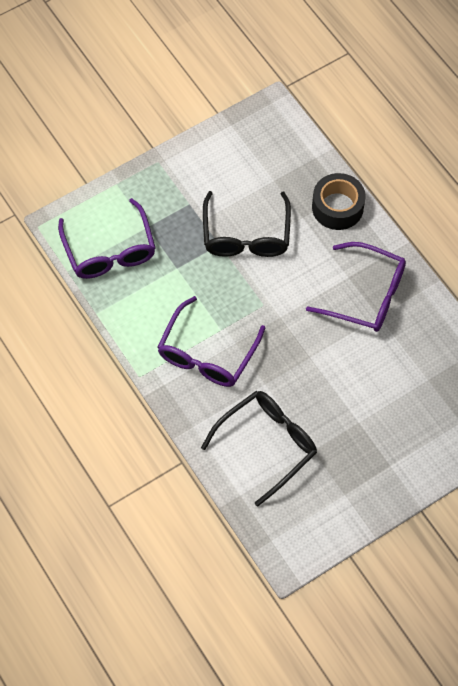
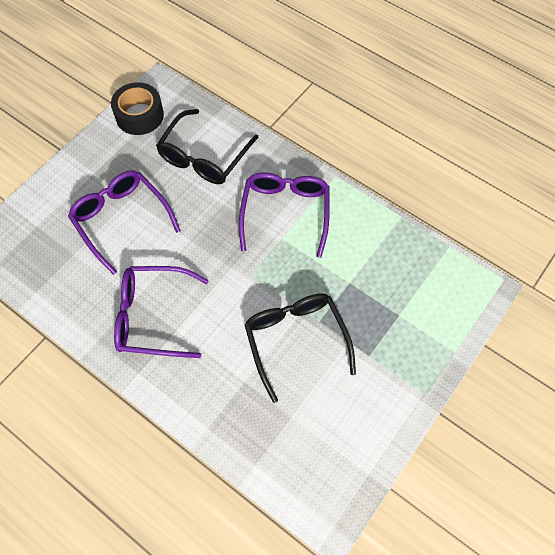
camera: 160 degrees right, 0 degrees up
purple glasses [58,198,156,279] -> purple glasses moved to [68,171,181,275]
black tape [312,173,366,230] -> black tape moved to [111,82,164,135]

